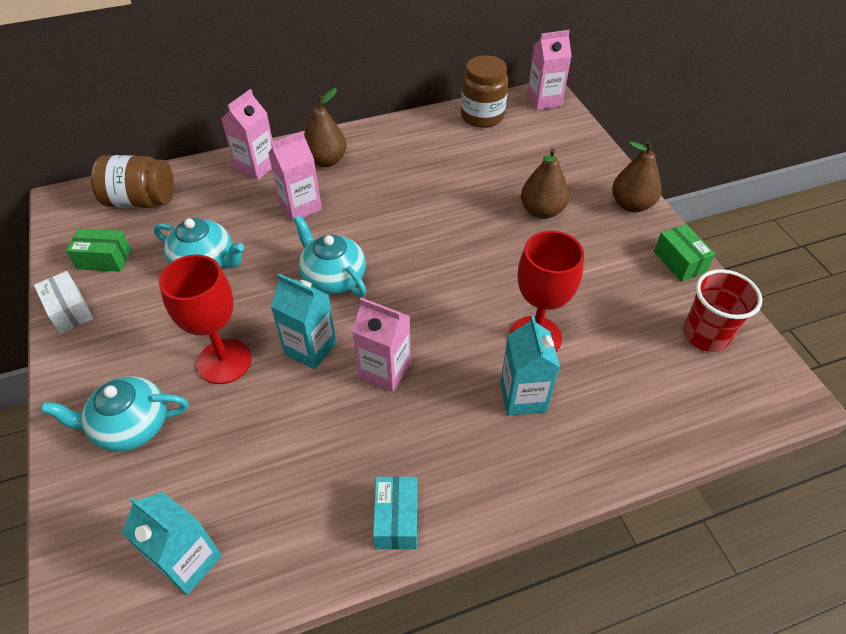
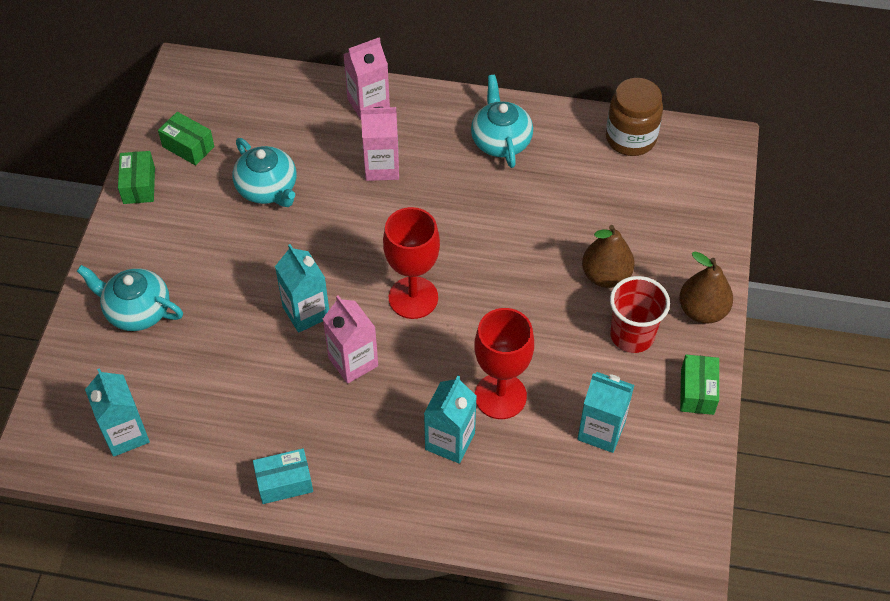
camera: 30 degrees right, 5 degrees up
white box [34,271,93,334] -> green box [118,151,155,204]
brown jar [91,155,174,208] -> none
red goblet [159,255,252,384] -> red goblet moved to [383,207,440,319]
turquoise teapot [293,215,367,297] -> turquoise teapot moved to [471,75,533,168]
brown pear [304,88,347,167] -> none
turquoise box [373,476,417,550] -> turquoise box turned 45 degrees clockwise [253,448,313,504]
pink carton [527,30,572,110] -> none
red cup [683,269,762,352] -> red cup moved to [610,276,670,353]
none -> turquoise carton [578,372,634,453]

